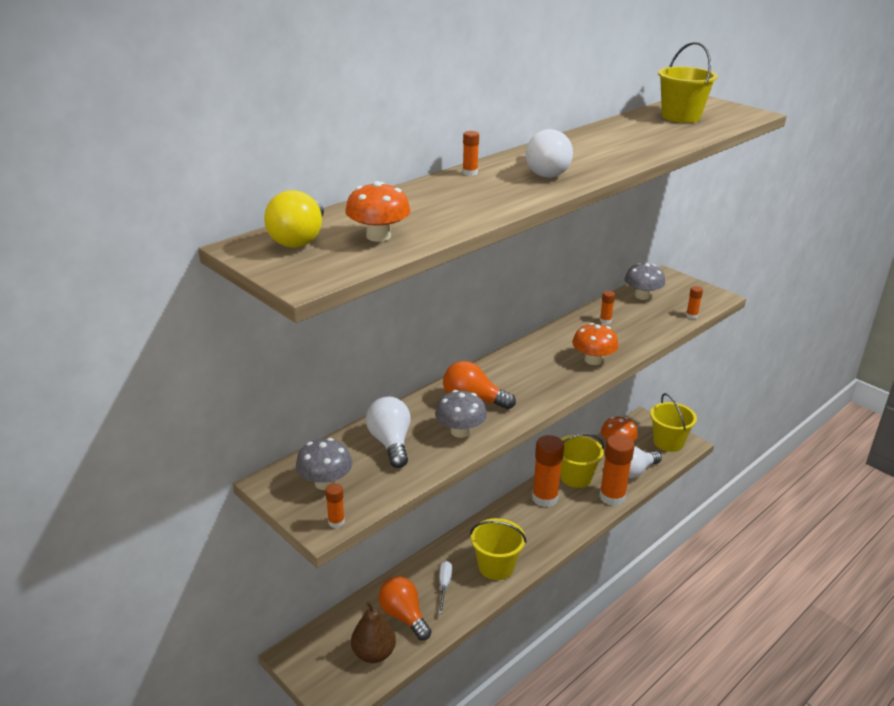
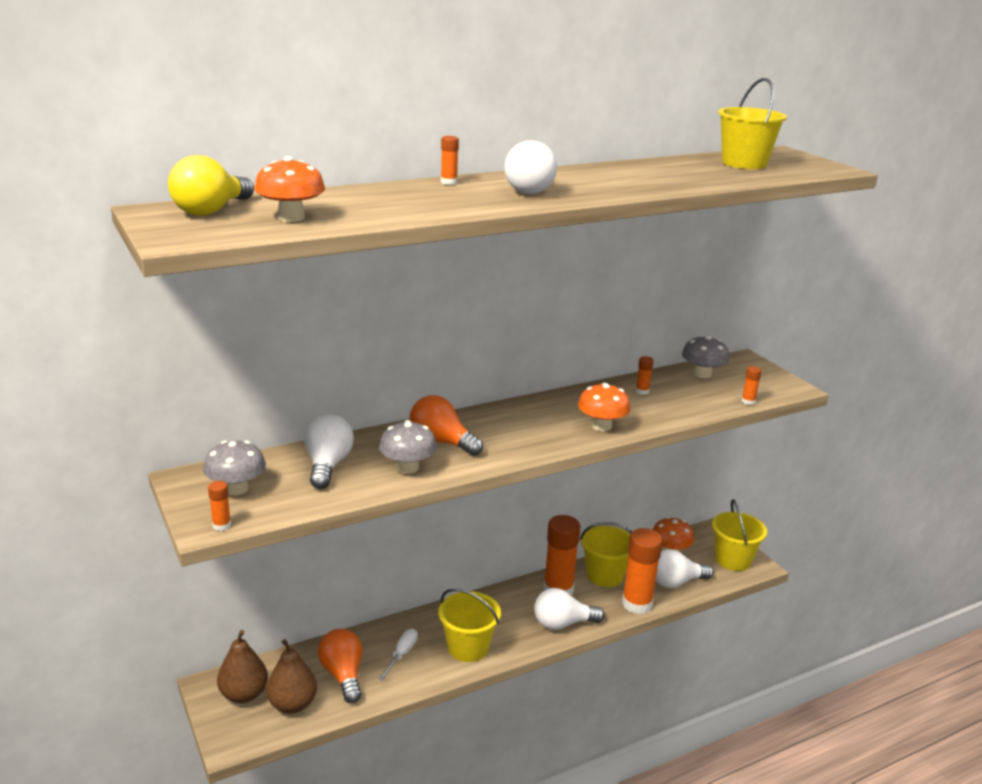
camera: 15 degrees right, 5 degrees down
none -> brown pear [217,630,268,703]
none -> white light bulb [534,588,605,630]

